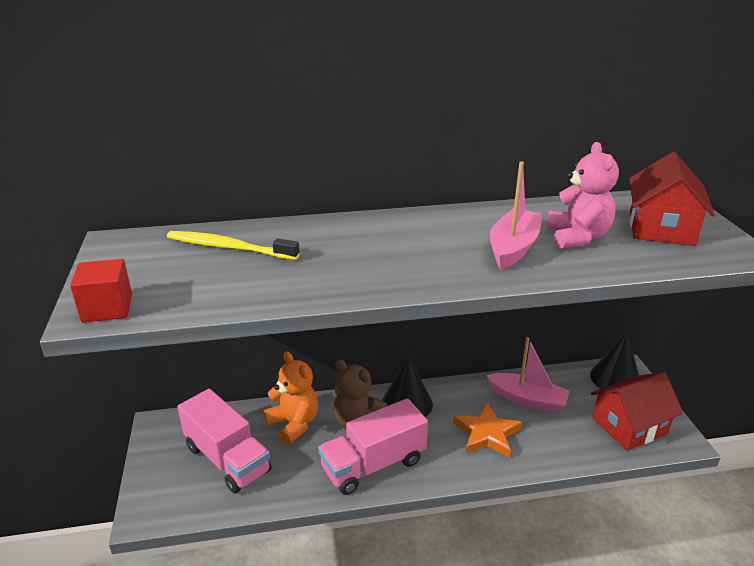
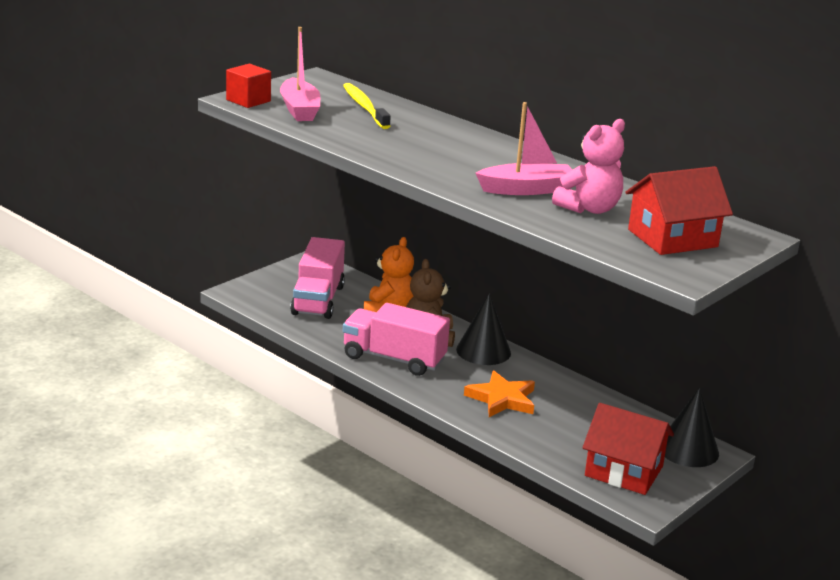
camera: 50 degrees right, 5 degrees down
pink boat [486,337,570,413] -> pink boat moved to [280,27,320,121]

